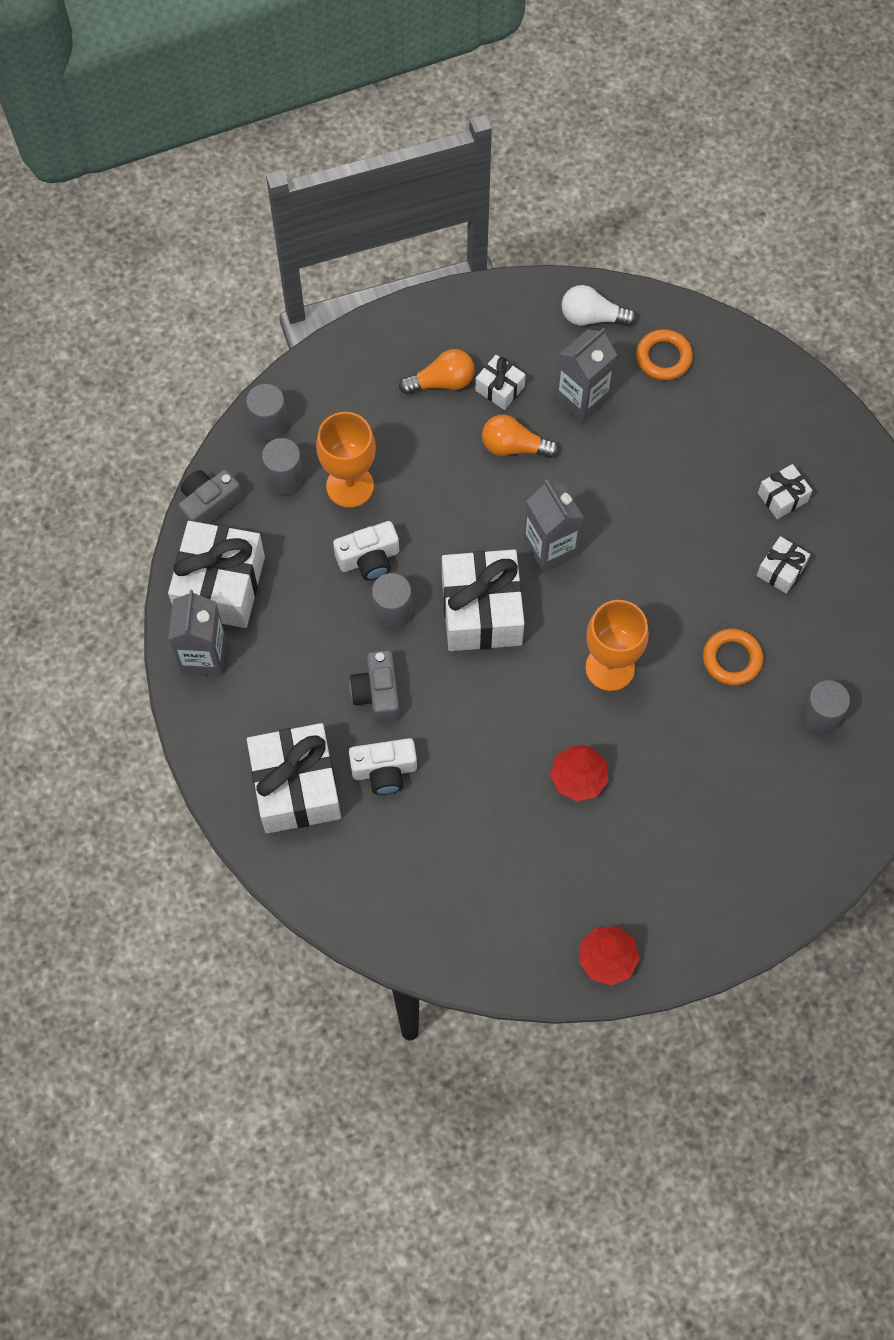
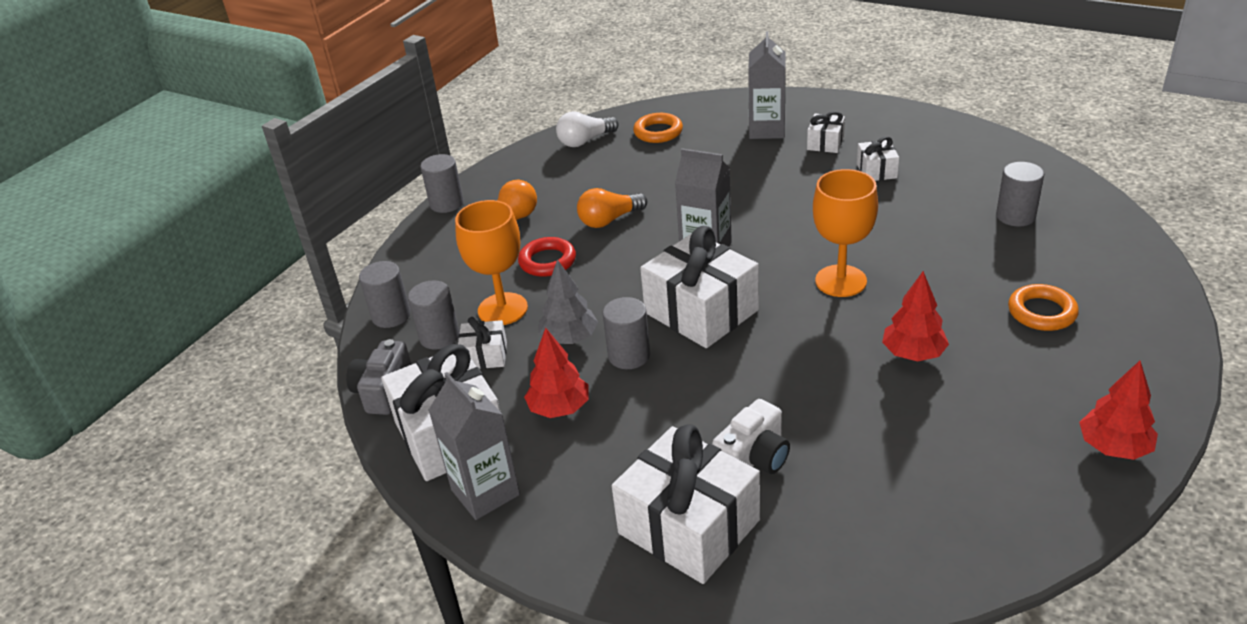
camera: 35 degrees left, 30 degrees down
white camera [333,521,399,581] -> grey tree [538,259,598,344]
grey camera [350,650,400,722] -> none
white gift [475,355,526,410] -> white gift moved to [458,317,507,369]
grey carton [555,328,617,423] -> grey carton moved to [748,31,786,139]
orange ring [703,629,763,686] -> orange ring moved to [1008,284,1079,331]
none -> grey cylinder [420,154,464,213]
none -> red ring [518,237,576,277]
none -> red tree [524,328,588,418]

